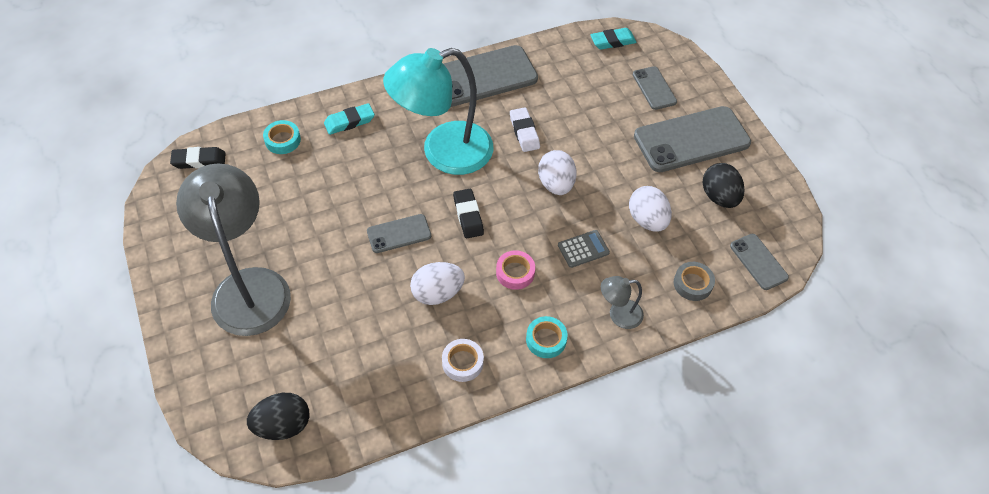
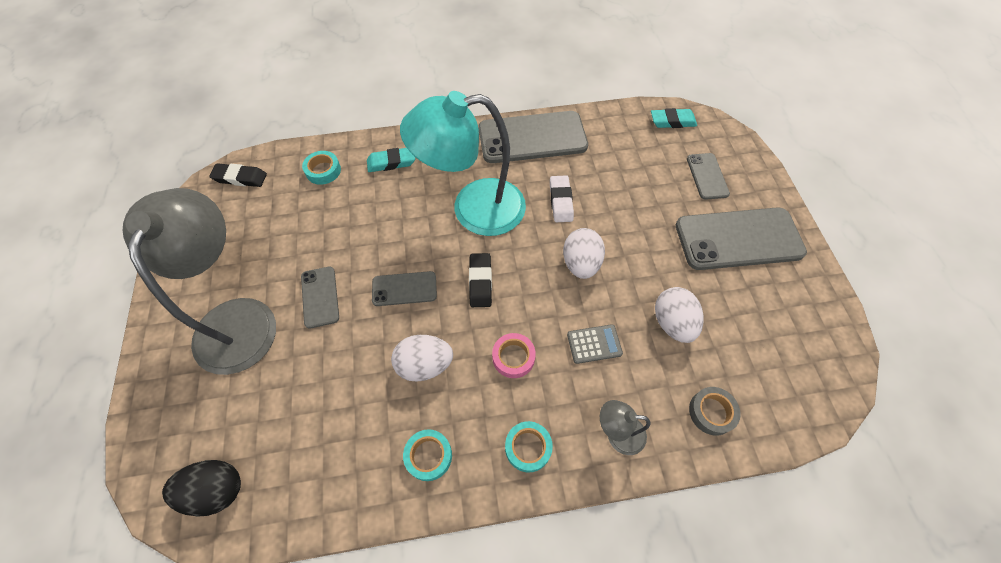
camera: 15 degrees right, 5 degrees up
white tape [442,339,484,382] -> turquoise tape [403,429,452,481]
black egg [703,163,745,208] -> none
grey phone [730,234,789,290] -> grey phone moved to [301,267,339,329]

